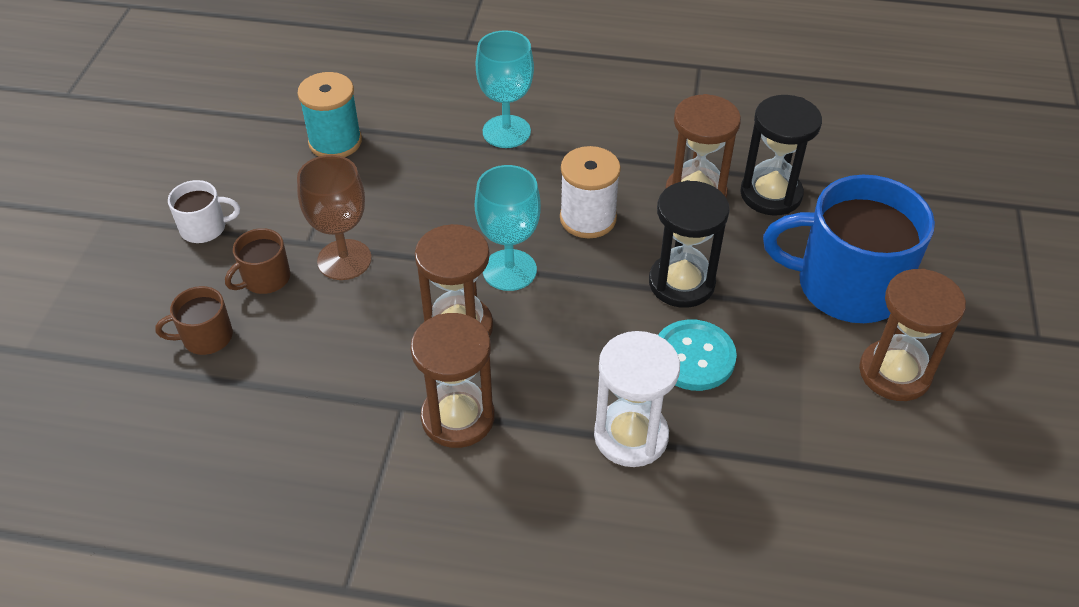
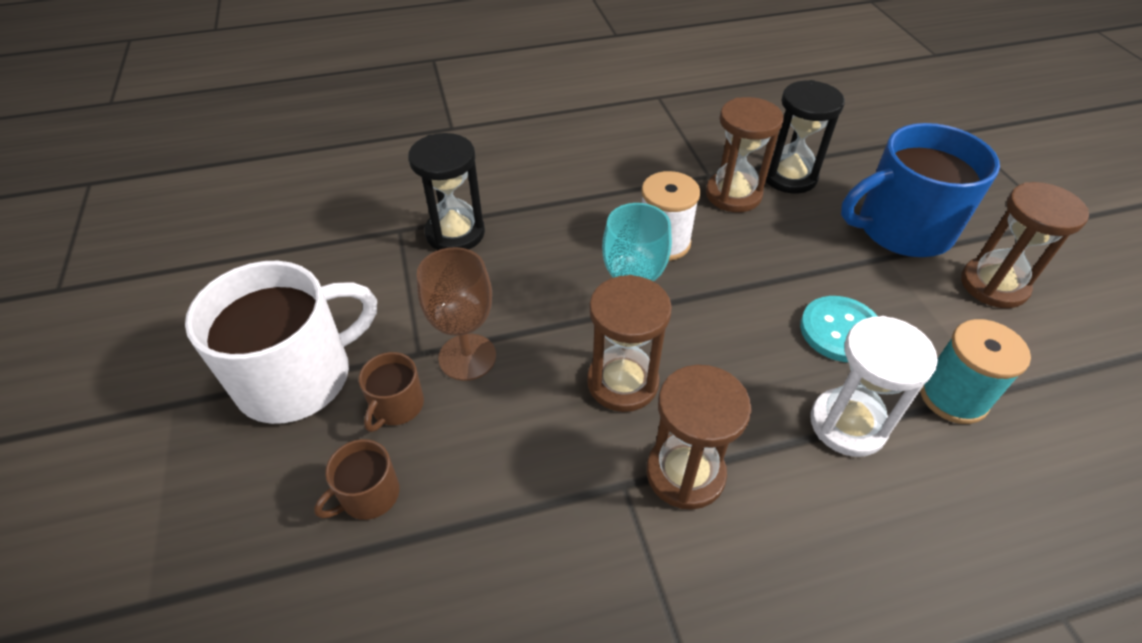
camera: 25 degrees left, 0 degrees up
white mug [168,180,240,243] -> white mug [185,261,377,424], size x2.21
turquoise spool [297,72,362,157] -> turquoise spool moved to [920,319,1031,424]
turquoise goblet [476,30,534,148] -> none
black hourglass [649,180,730,308] -> black hourglass moved to [408,133,485,251]

